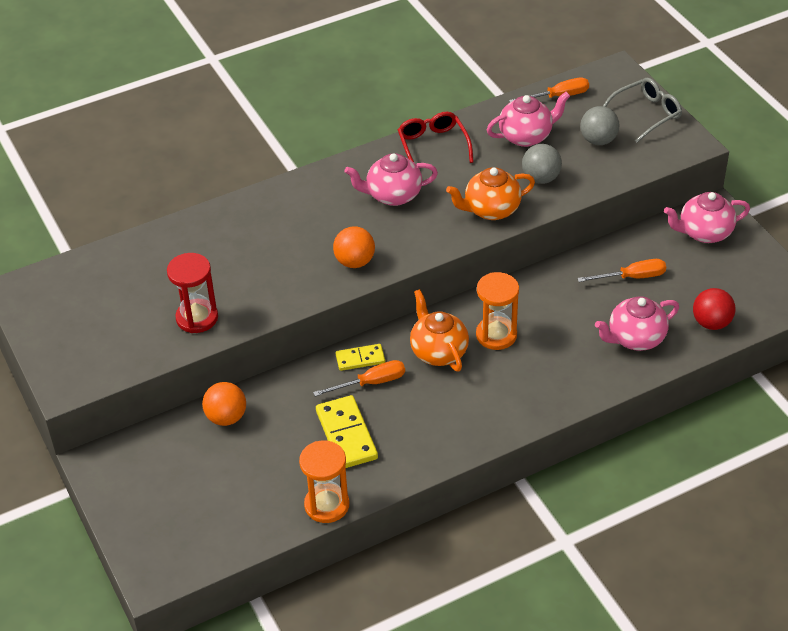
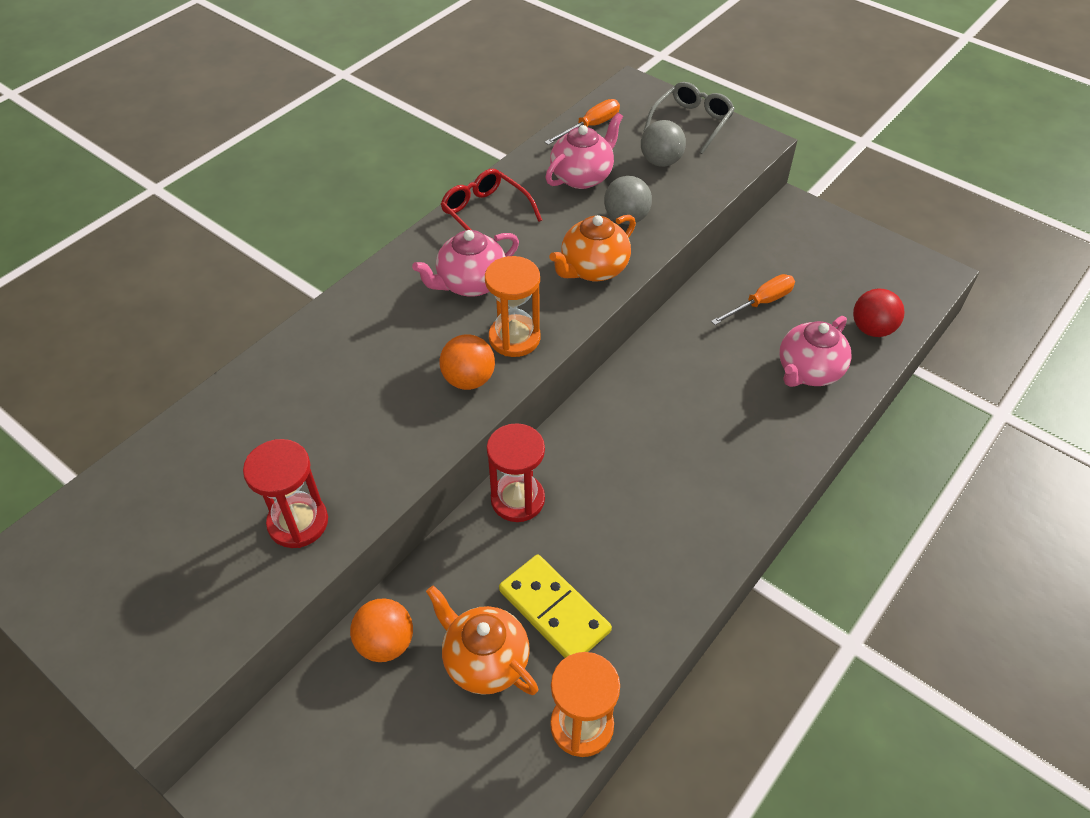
camera: 25 degrees left, 5 degrees up
orange screwdriver [313,360,405,397] -> none
yellow domino [336,344,385,371] -> red hourglass [487,423,545,522]
orange teapot [410,289,469,371] -> orange teapot moved to [426,585,538,695]
orange hourglass [476,272,519,350] -> orange hourglass moved to [485,256,541,357]
pink teapot [664,192,750,243] -> none

